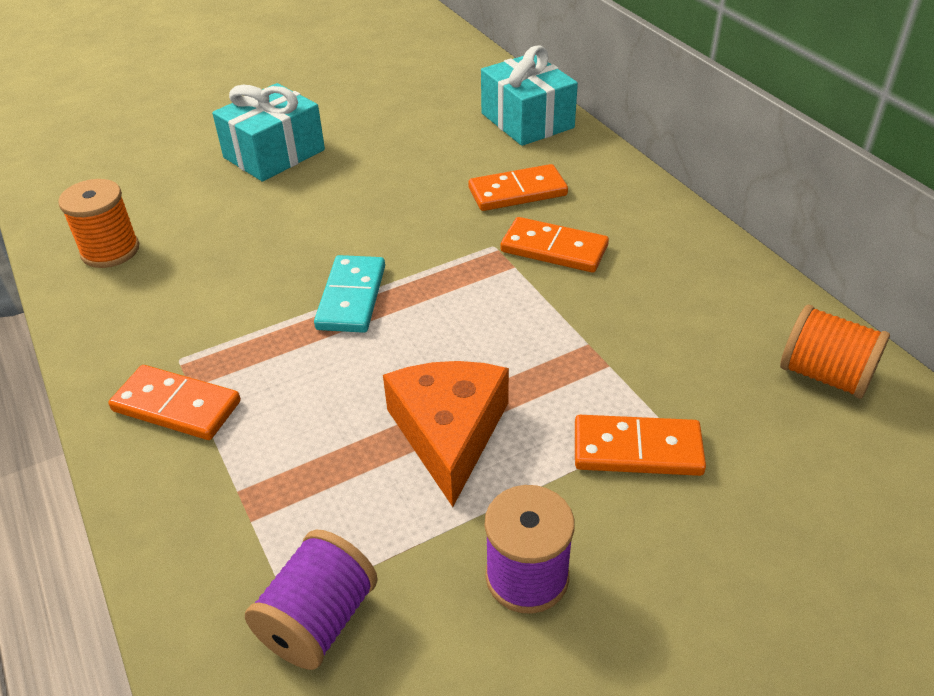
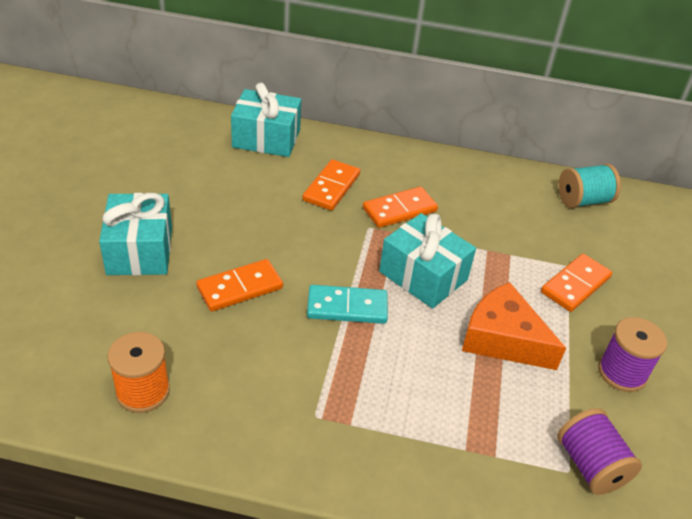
camera: 55 degrees left, 0 degrees up
orange domino [108,365,241,440] -> orange domino moved to [196,259,283,312]
turquoise domino [314,255,385,333] -> turquoise domino turned 45 degrees counterclockwise [307,285,388,324]
orange spool [780,305,890,399] -> turquoise spool [559,164,621,208]
none -> turquoise gift [379,213,476,309]

